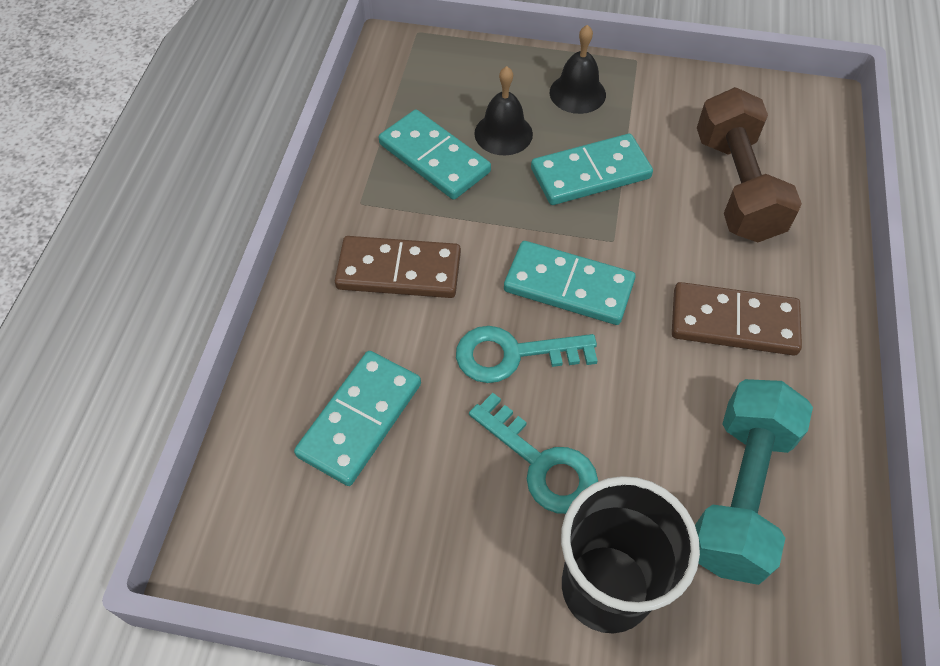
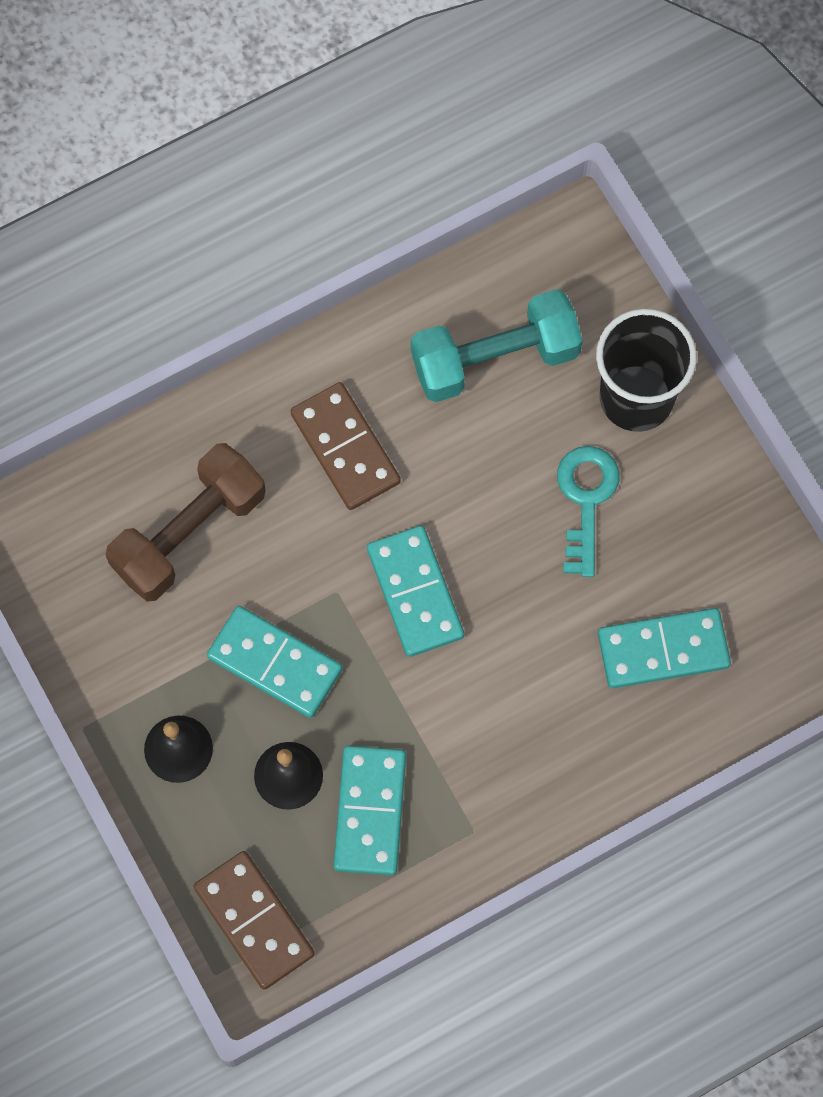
camera: 130 degrees left, 15 degrees up
brown domino [335,236,461,298] -> brown domino moved to [194,851,315,990]
turquoise key [456,326,597,383] -> none

